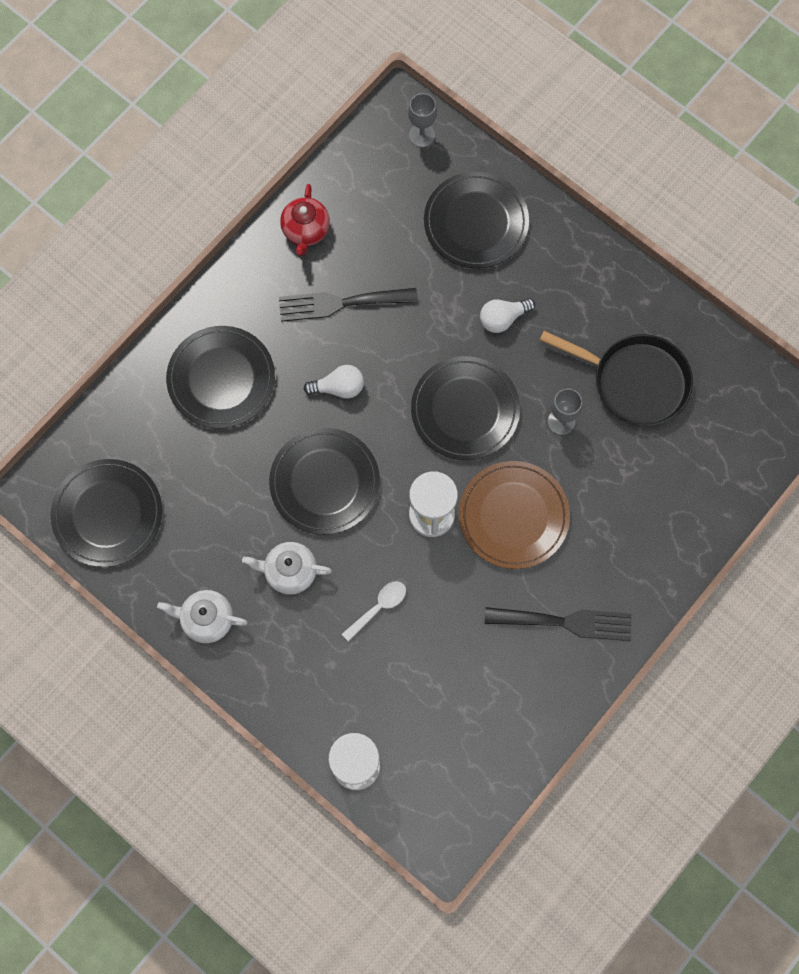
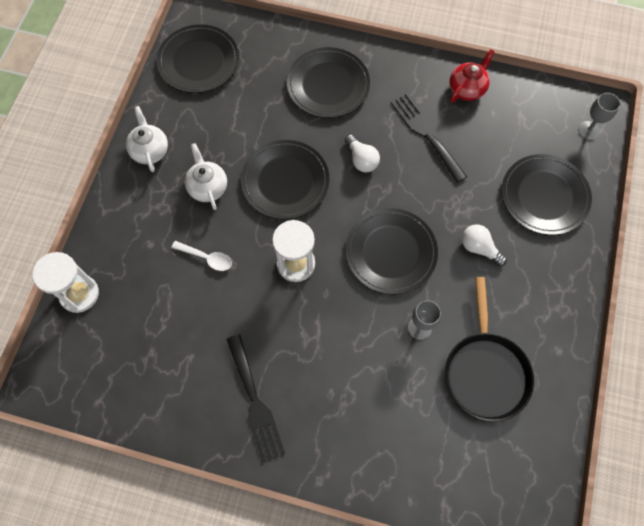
camera: 65 degrees right, 5 degrees down
red teapot [280,184,330,256] -> red teapot turned 150 degrees clockwise [449,49,495,102]
brown plate [459,461,570,569] -> none

